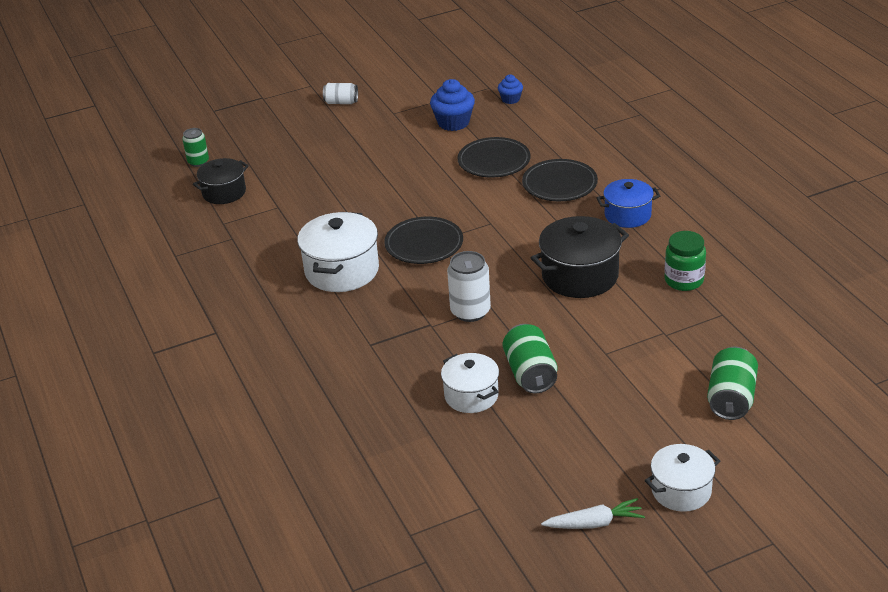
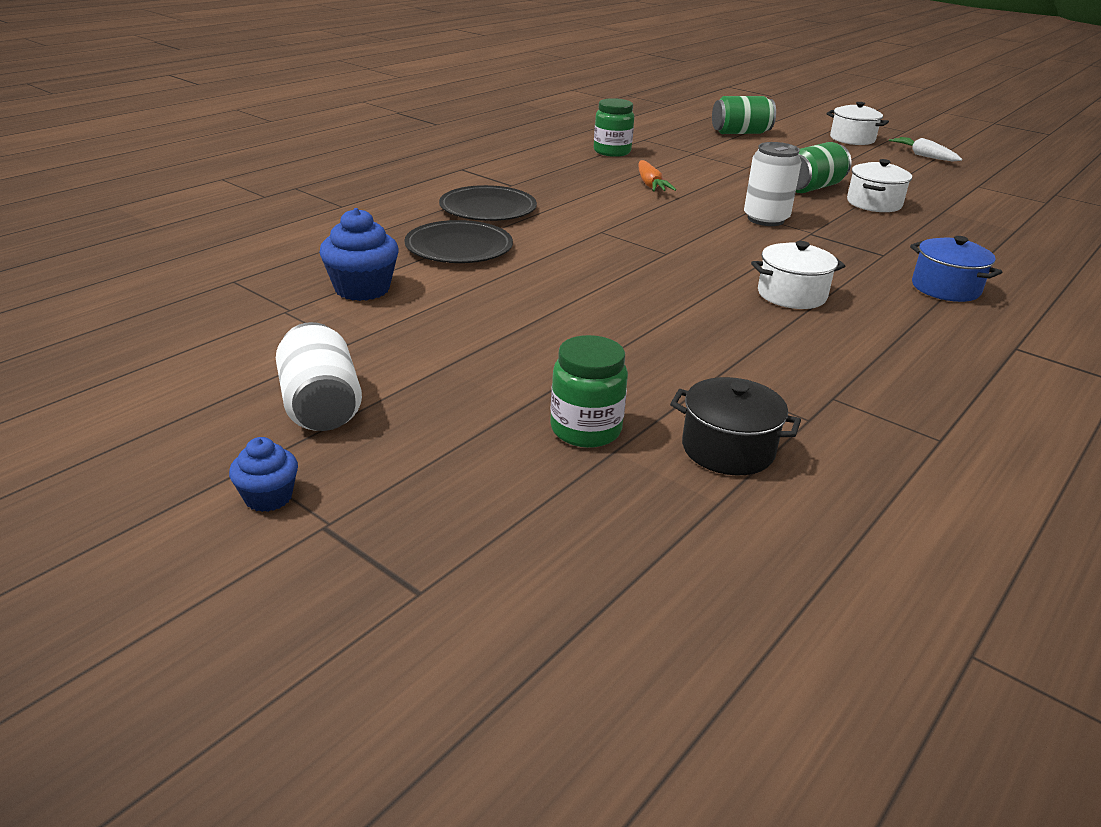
camera: 120 degrees left, 5 degrees down
green can [182,128,209,167] -> none
white pot [297,212,379,292] -> white pot [751,241,845,309], size x0.64
white can [323,83,358,104] -> white can [276,322,362,431], size x1.56
black plate [384,217,463,264] -> none
blue cupcake [498,75,523,104] -> blue cupcake moved to [229,437,298,512]
black pot [531,216,629,298] -> orange carrot [638,160,676,191]
blue pot [597,179,660,228] -> blue pot moved to [910,236,1002,302]
none -> green jar [550,335,628,448]

